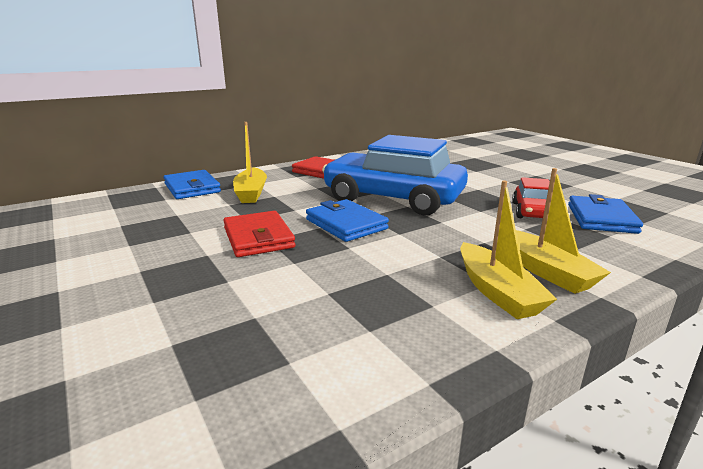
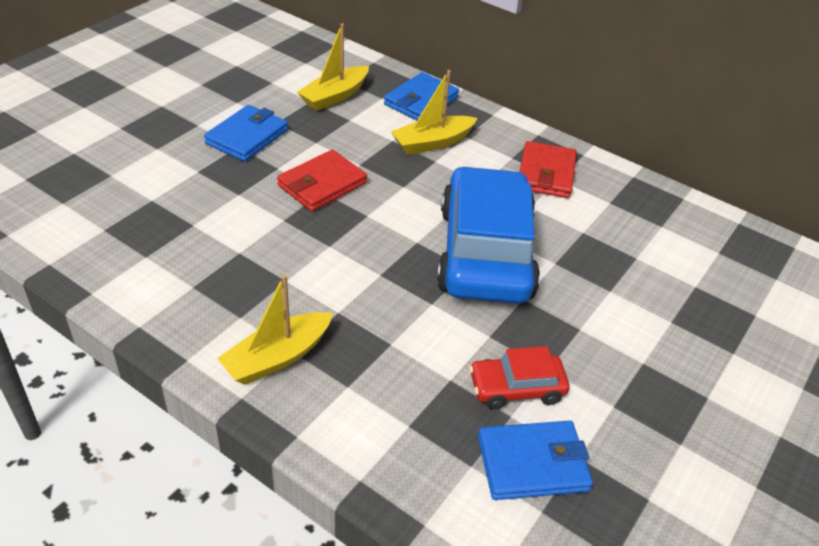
camera: 65 degrees right, 20 degrees up
blue wallet [306,199,389,242] -> blue wallet moved to [204,105,288,162]
yellow boat [516,168,611,294] -> yellow boat moved to [297,23,369,111]

